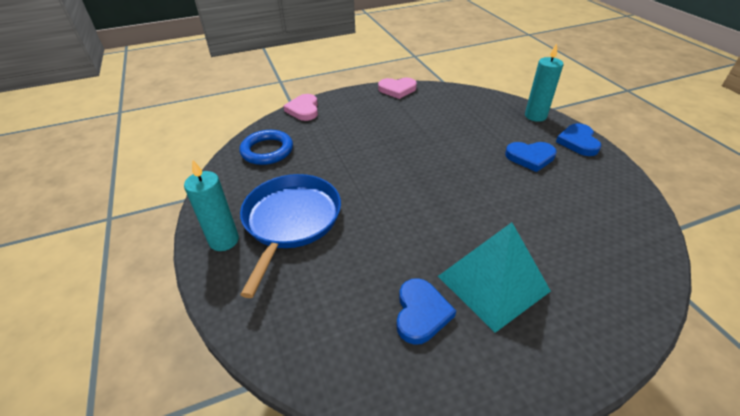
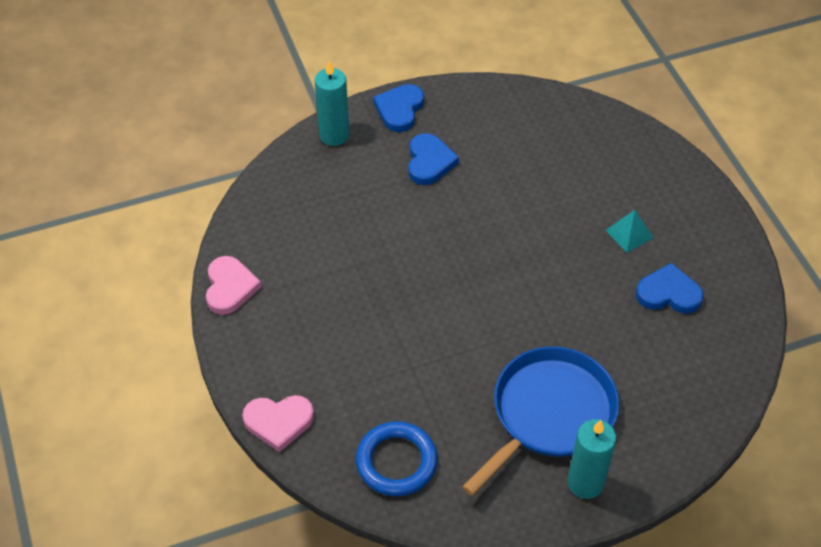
camera: 90 degrees left, 10 degrees up
blue pan [240,174,341,298] -> blue pan turned 120 degrees clockwise [462,346,619,496]
turquoise pyramid [438,222,551,333] -> turquoise pyramid [605,210,653,253], size x0.45
blue heart [556,123,601,156] -> blue heart turned 105 degrees clockwise [373,84,424,132]

